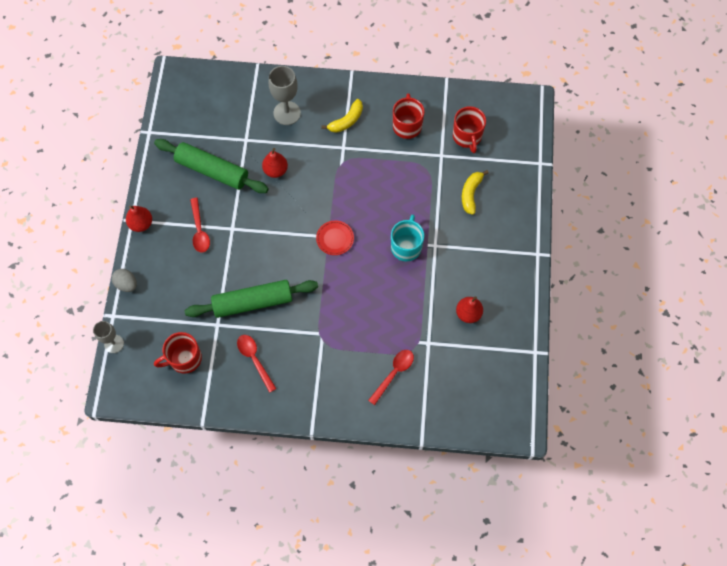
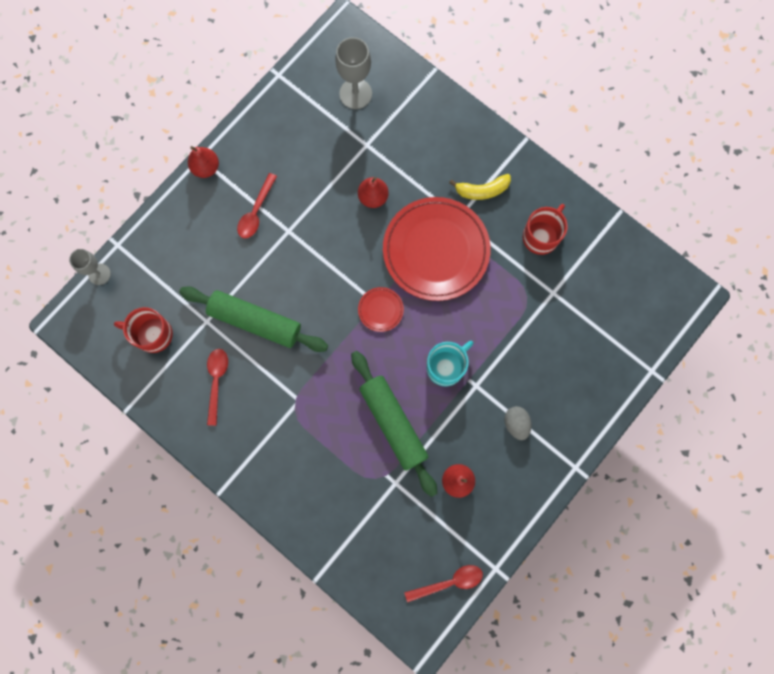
camera: 35 degrees right, 10 degrees up
grey egg [112,269,137,292] -> grey egg moved to [504,406,532,440]
green rolling pin [154,139,269,193] -> green rolling pin moved to [351,351,437,497]
grey goblet [269,66,301,125] -> grey goblet moved to [335,37,372,109]
red spoon [368,350,414,405] -> red spoon moved to [404,565,483,602]
red mug [453,106,486,153] -> none
yellow banana [462,170,489,215] -> none
none -> red plate [383,197,491,301]

